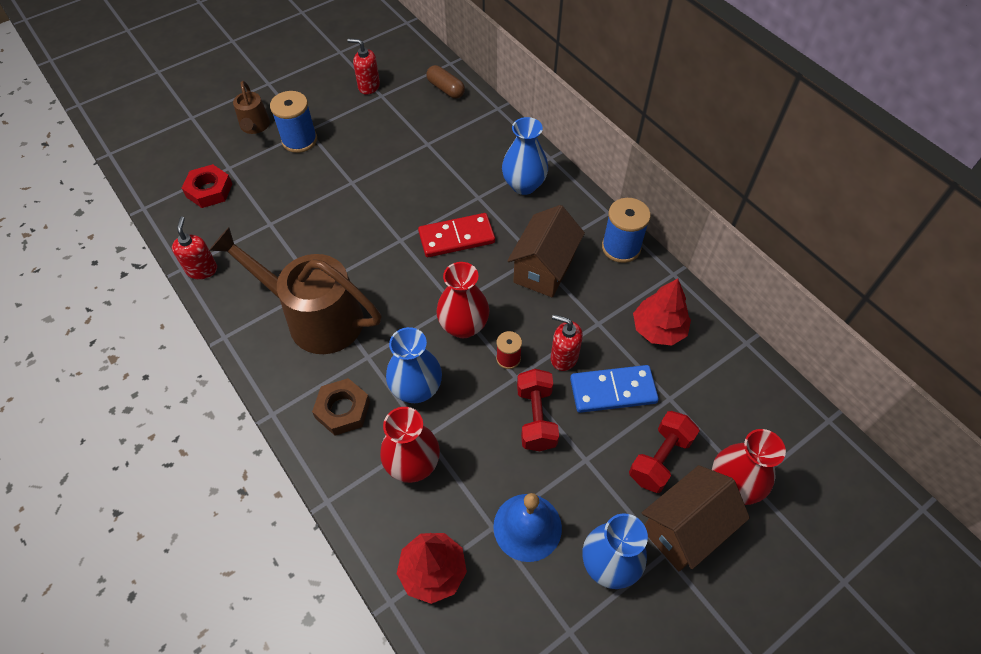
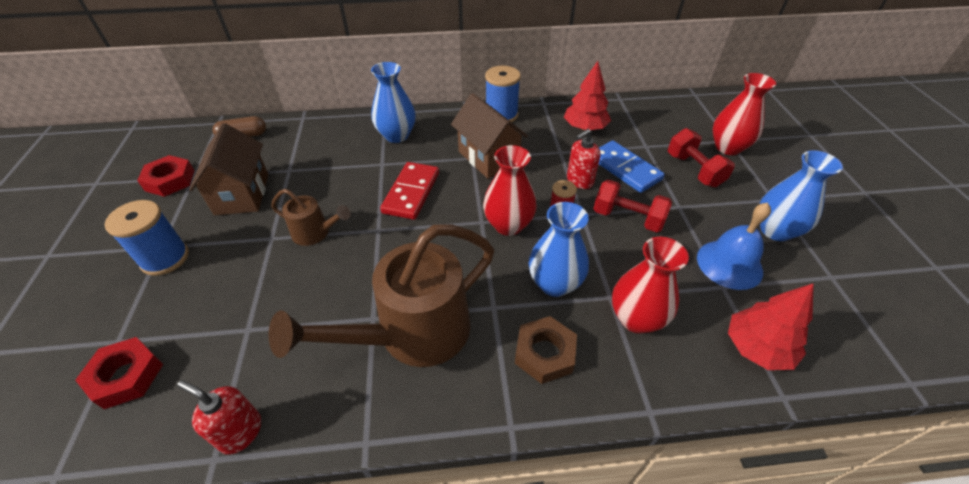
camera: 60 degrees left, 10 degrees down
brown watering can [233,81,270,134] -> brown watering can moved to [271,189,351,246]
red soap dispenser [347,38,380,95] -> red nut [137,155,195,197]
blue domino [570,365,659,413] -> blue domino turned 60 degrees counterclockwise [599,141,665,193]
brown house [642,465,750,571] -> brown house moved to [189,123,268,215]

